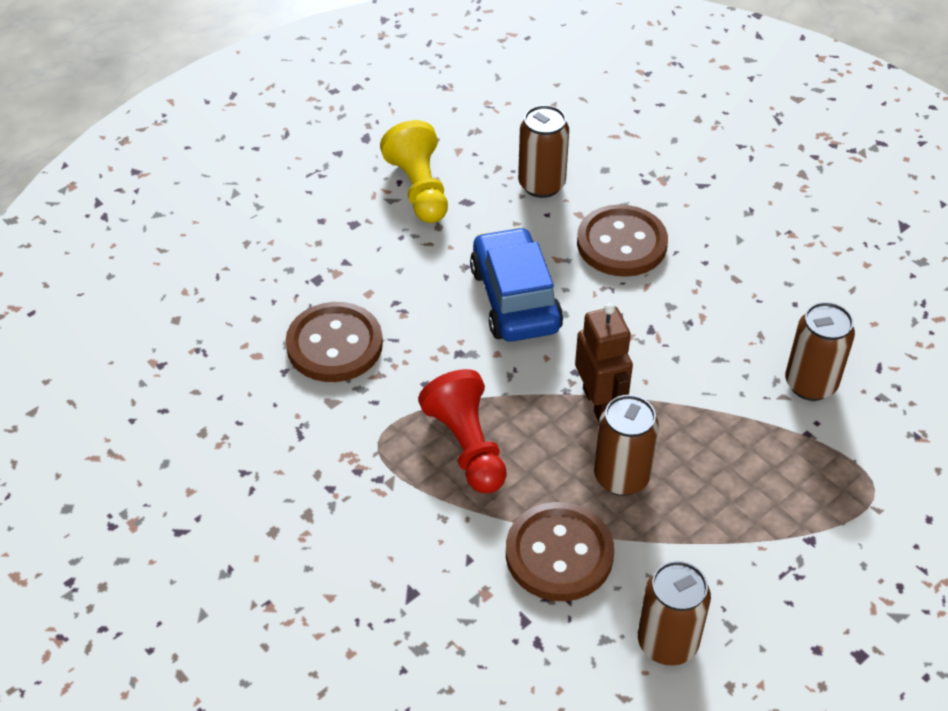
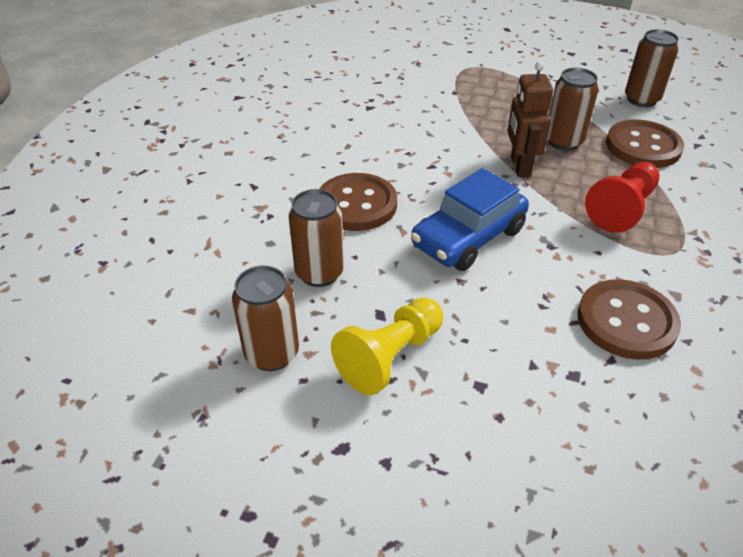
camera: 120 degrees left, 5 degrees down
brown robot [575,303,633,422] -> brown robot turned 45 degrees counterclockwise [507,62,553,177]
brown can [785,302,855,401] -> brown can moved to [232,266,299,371]

